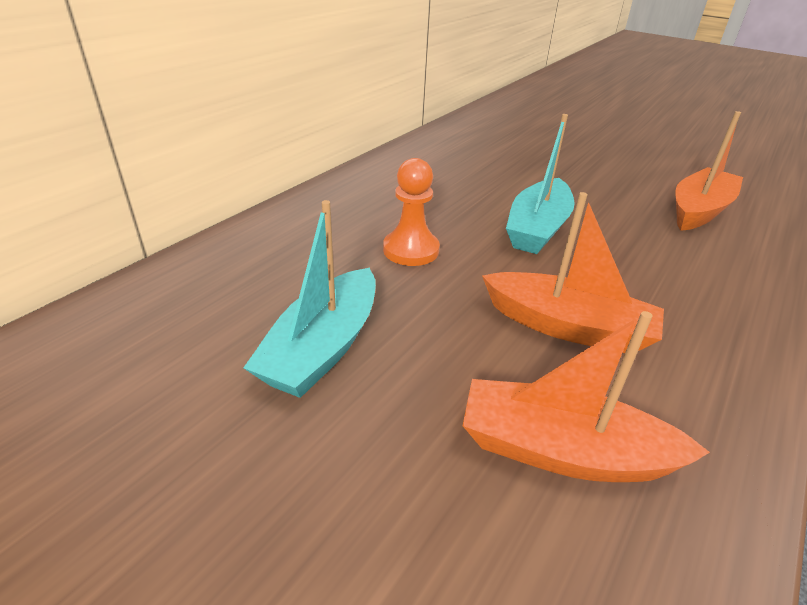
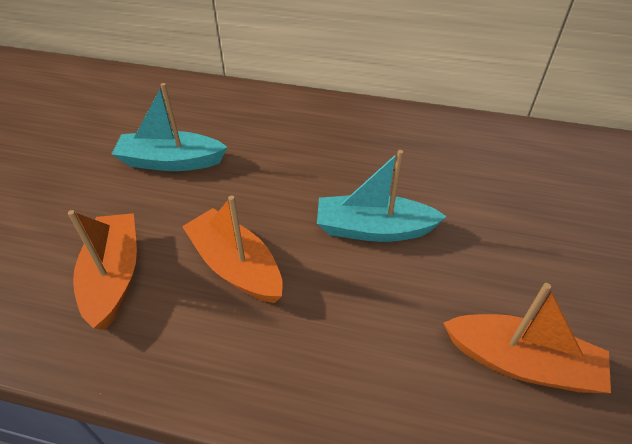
camera: 70 degrees right, 10 degrees up
orange pawn [383,158,440,266] -> none
orange boat [482,192,664,353] -> orange boat turned 135 degrees clockwise [182,195,283,303]

